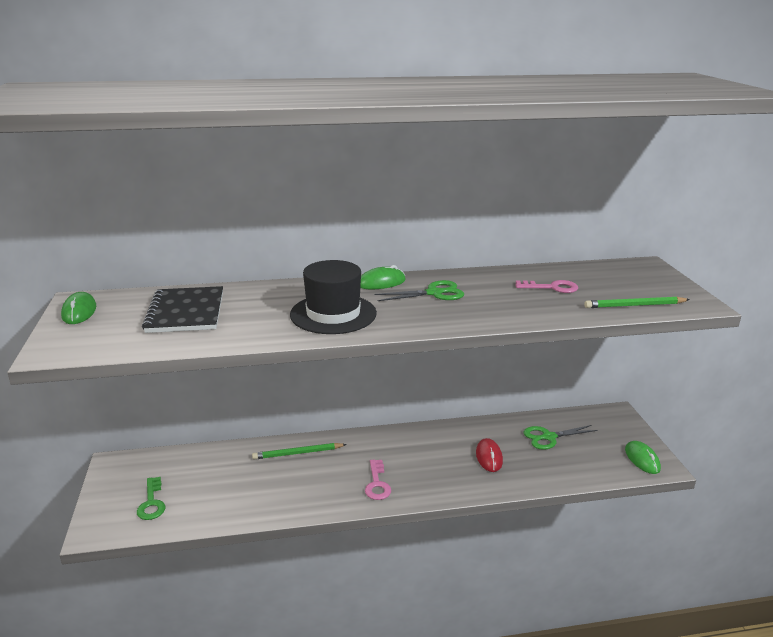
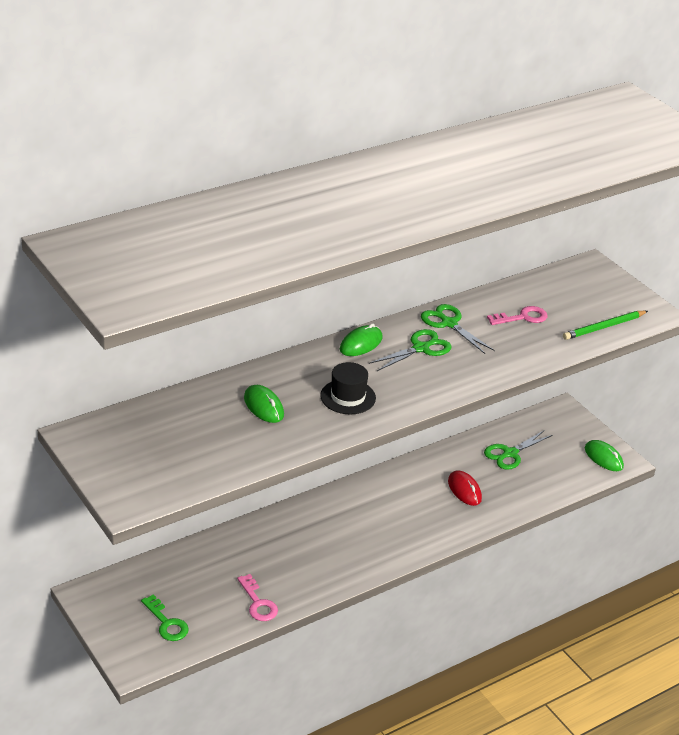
camera: 25 degrees left, 10 degrees up
green mouse [61,292,96,324] -> green mouse moved to [244,385,284,423]
black notebook [142,286,223,333] -> none
green pencil [252,443,347,459] -> none
black hat [290,260,377,334] -> black hat [320,362,376,414], size x0.64
pink key [365,460,391,500] -> pink key moved to [237,574,278,621]
none -> green scissors [421,304,495,354]

